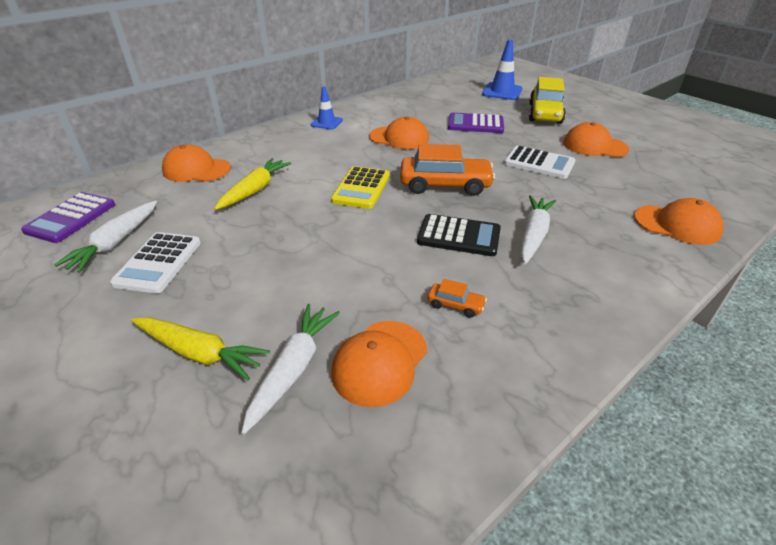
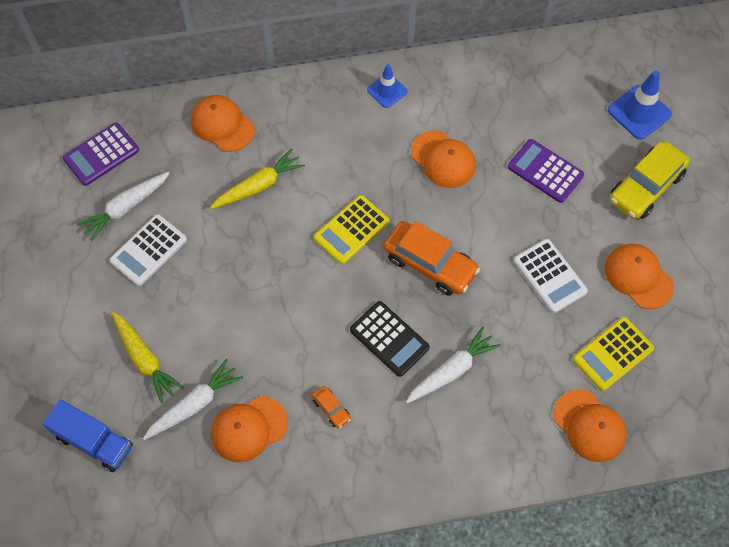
camera: 30 degrees right, 25 degrees up
none -> blue truck [43,399,133,472]
none -> yellow calculator [573,317,654,391]

